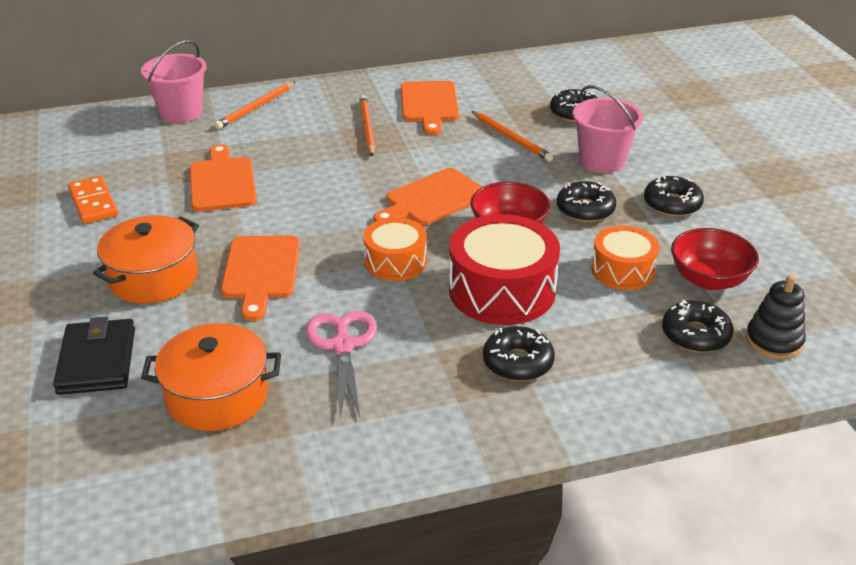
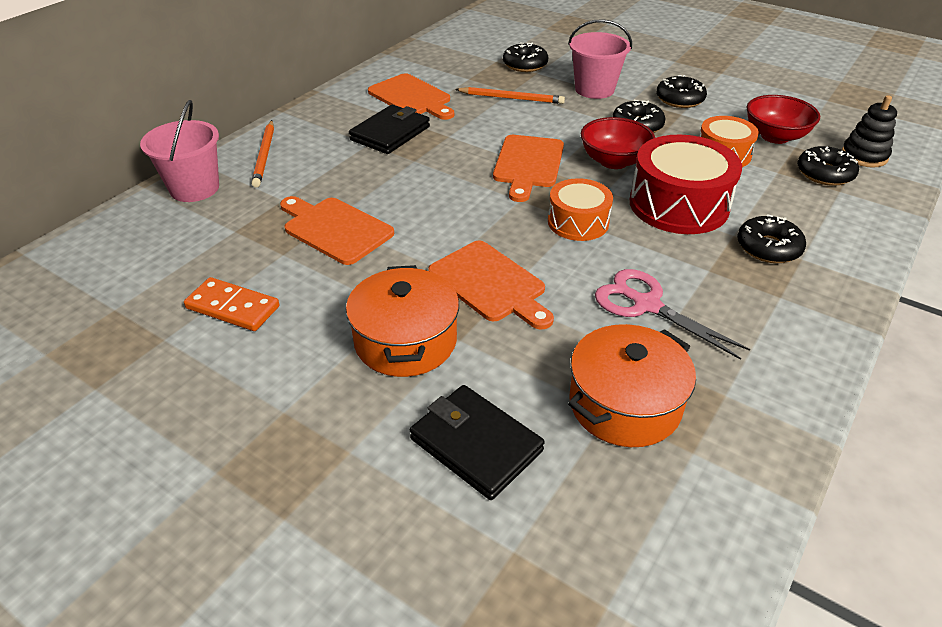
camera: 40 degrees left, 5 degrees up
orange pencil [359,95,375,156] -> black wallet [349,105,430,154]

